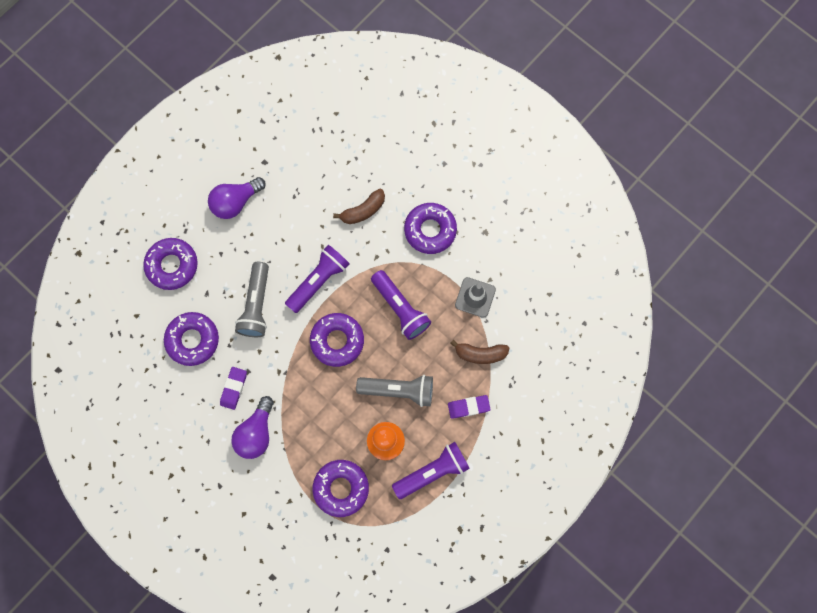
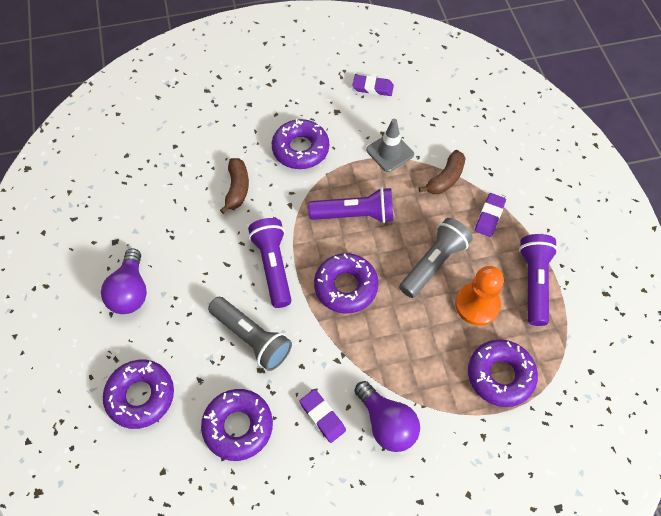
camera: 55 degrees left, 15 degrees down
none -> purple eraser [352,75,394,96]

